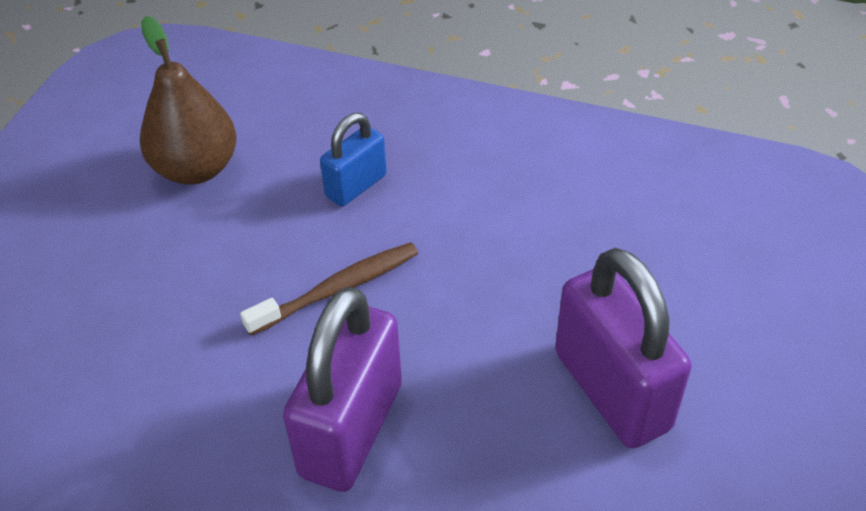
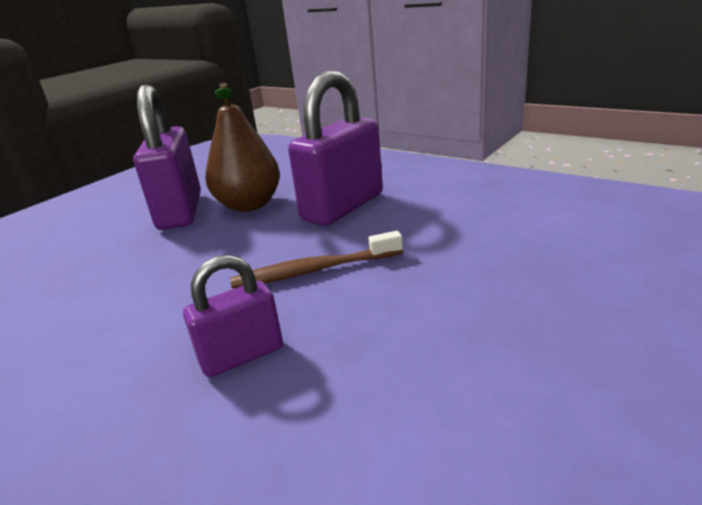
camera: 160 degrees left, 20 degrees down
brown pear [140,16,237,185] -> brown pear moved to [205,83,280,212]
blue padlock [320,113,387,207] -> purple padlock [183,255,283,377]

